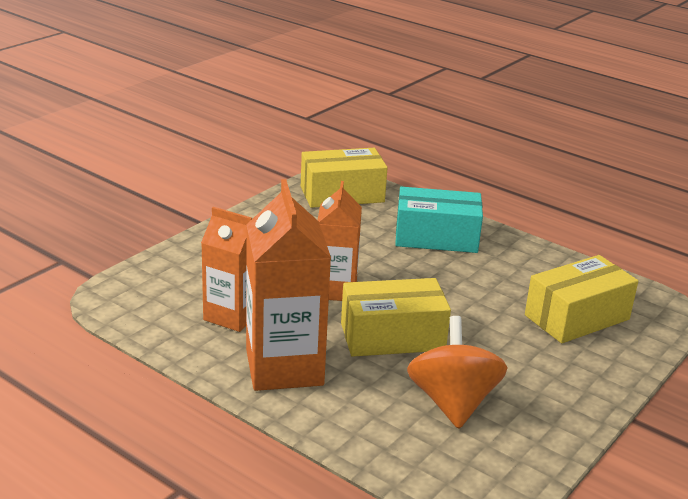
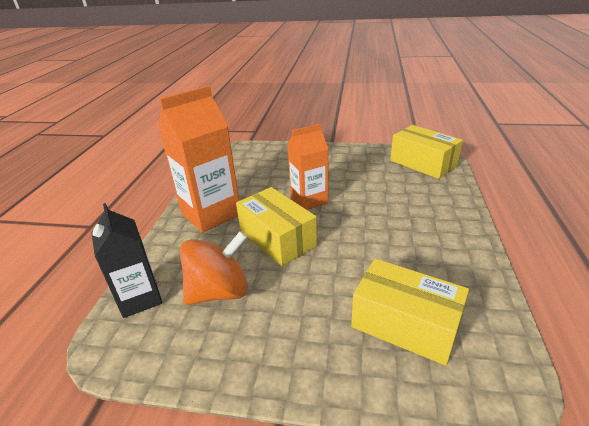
camera: 65 degrees right, 5 degrees up
orange carton [201,207,252,332] -> none
turquoise box [395,187,483,253] -> none
none -> black carton [91,203,162,318]

